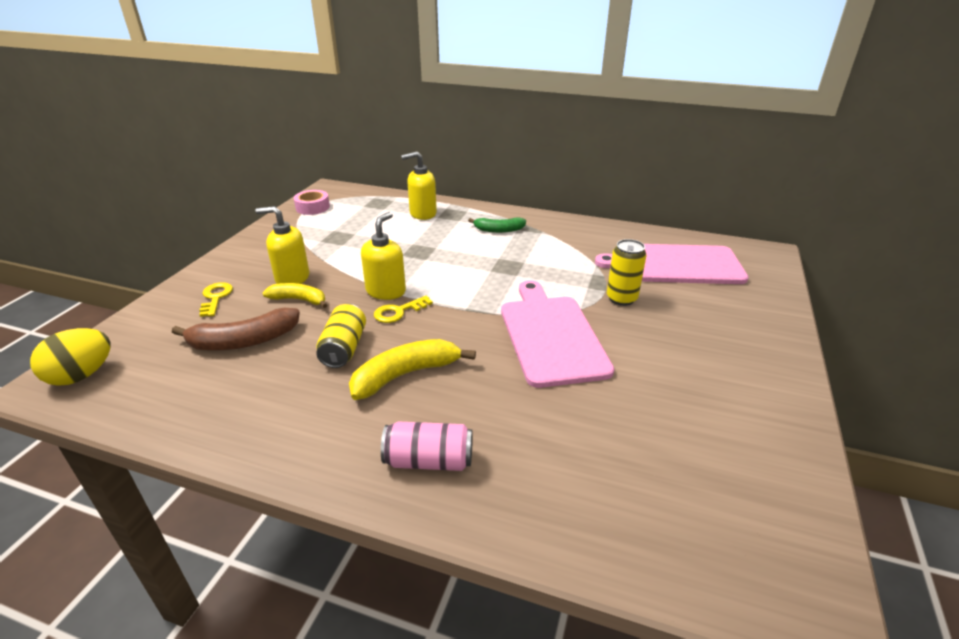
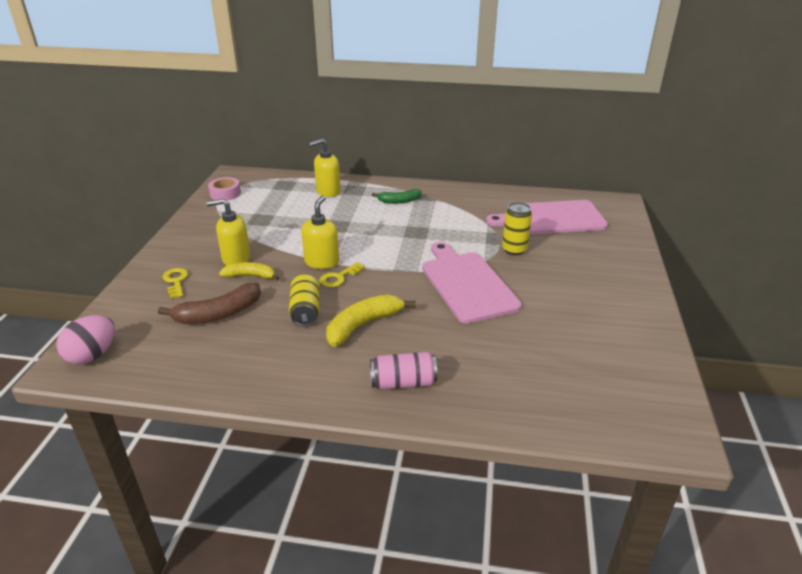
camera: 10 degrees left, 0 degrees up
yellow egg [30,328,111,386] -> pink egg [56,315,115,365]

